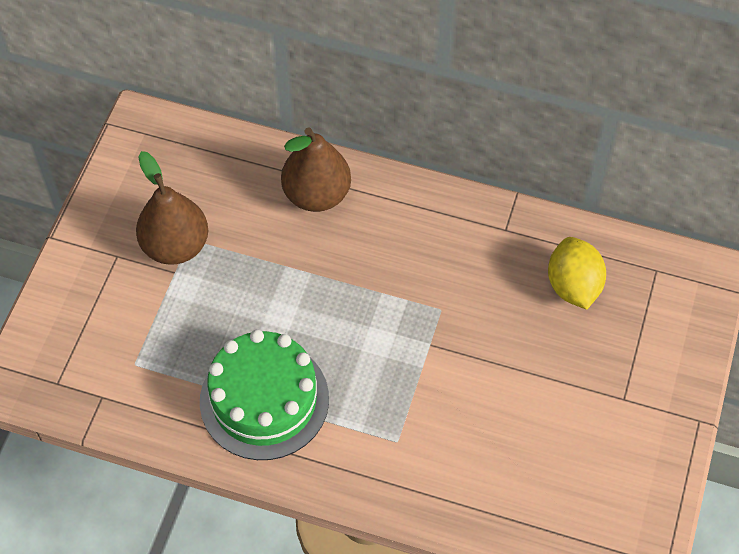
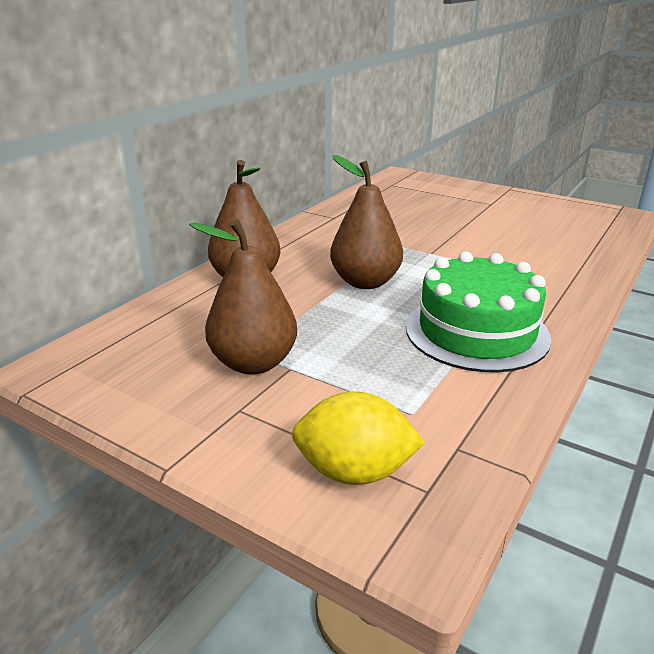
camera: 75 degrees left, 30 degrees down
yellow lemon [548,237,606,310] -> yellow lemon moved to [292,391,425,485]
none -> brown pear [330,155,403,289]

